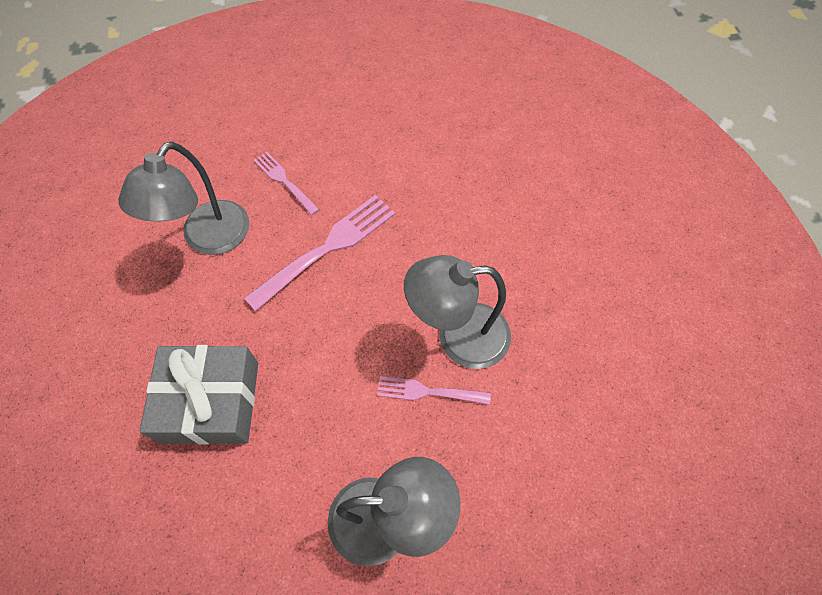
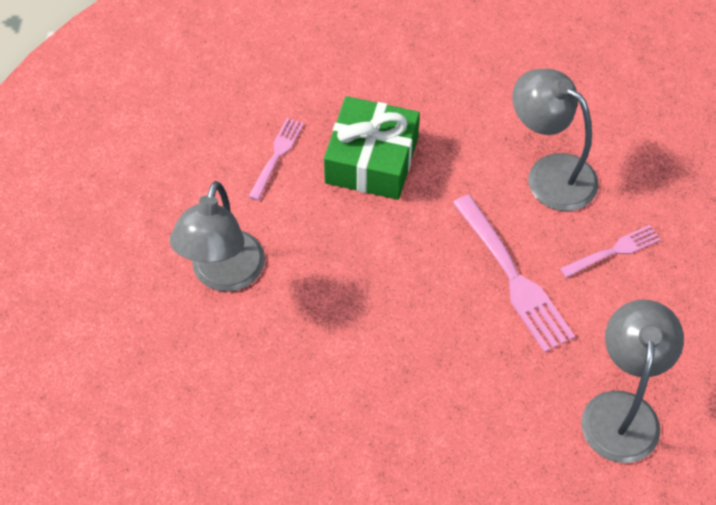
camera: 105 degrees right, 5 degrees down
grey gift [140,345,258,444] -> green gift [324,96,420,200]
pink fork [377,376,491,405] -> pink fork moved to [248,118,304,200]
grey lamp [404,255,511,369] -> grey lamp moved to [581,300,684,463]

